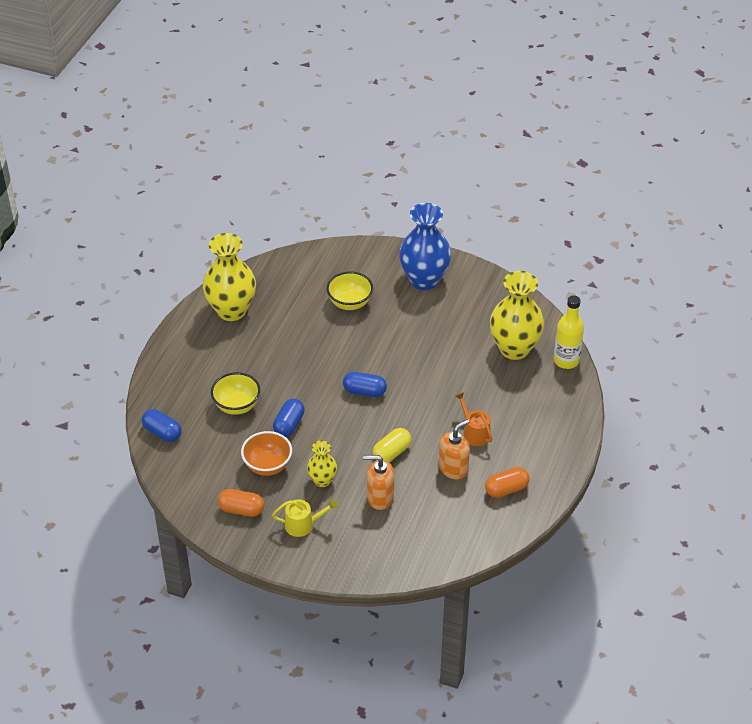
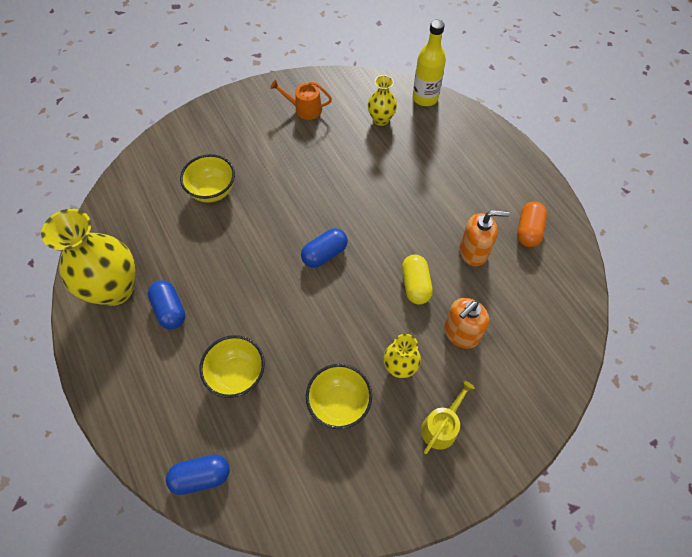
camera: 50 degrees left, 15 degrees up
orange capsule [218,489,264,517] -> none
orange bowl [241,431,292,476] -> yellow bowl [306,364,372,429]
blue capsule [273,399,305,437] -> blue capsule moved to [148,280,186,330]
blue vase [399,203,451,290] -> none
orange soap dispenser [439,419,470,480] -> orange soap dispenser turned 90 degrees clockwise [459,210,509,266]
orange watering can [455,392,492,446] -> orange watering can moved to [270,80,332,120]
yellow vase [490,271,544,360] -> yellow vase [368,75,397,126], size x0.52

